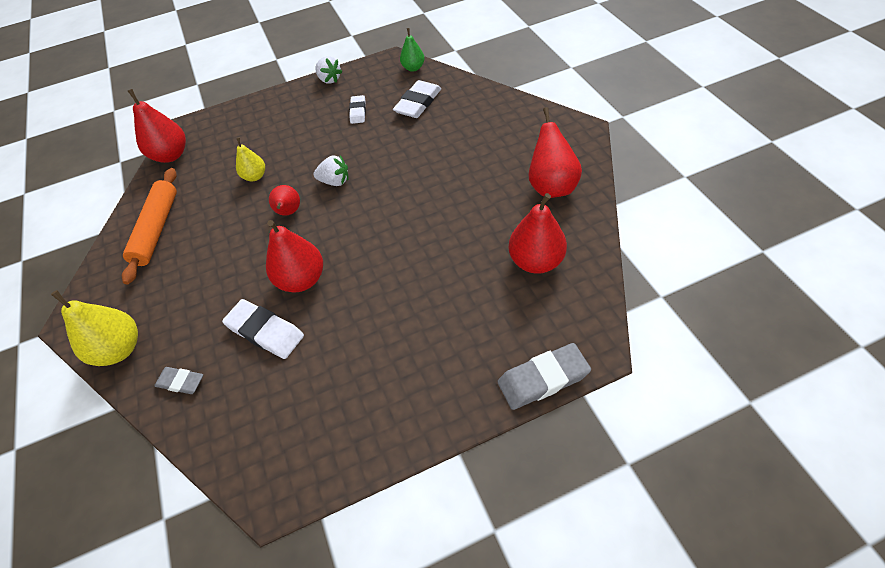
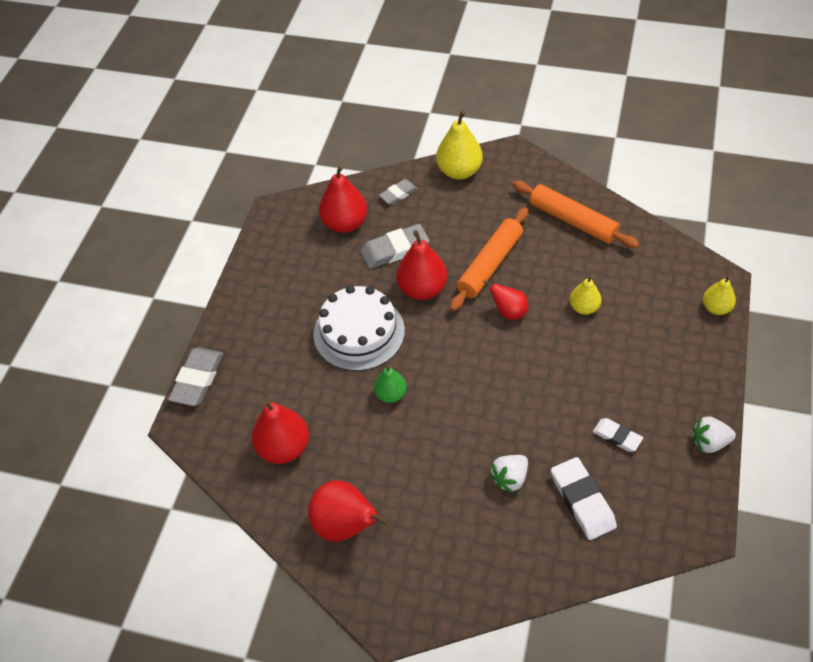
camera: 125 degrees right, 0 degrees up
red pear [128,89,186,163] -> red pear moved to [319,165,367,233]
white eraser [222,299,304,359] -> grey eraser [360,224,430,269]
white strawberry [313,155,349,186] -> white strawberry moved to [489,455,528,493]
green pear [400,28,425,72] -> green pear moved to [374,365,407,403]
none -> white cake [313,285,405,371]
none -> orange rolling pin [450,207,529,311]
none -> yellow pear [703,276,736,315]

